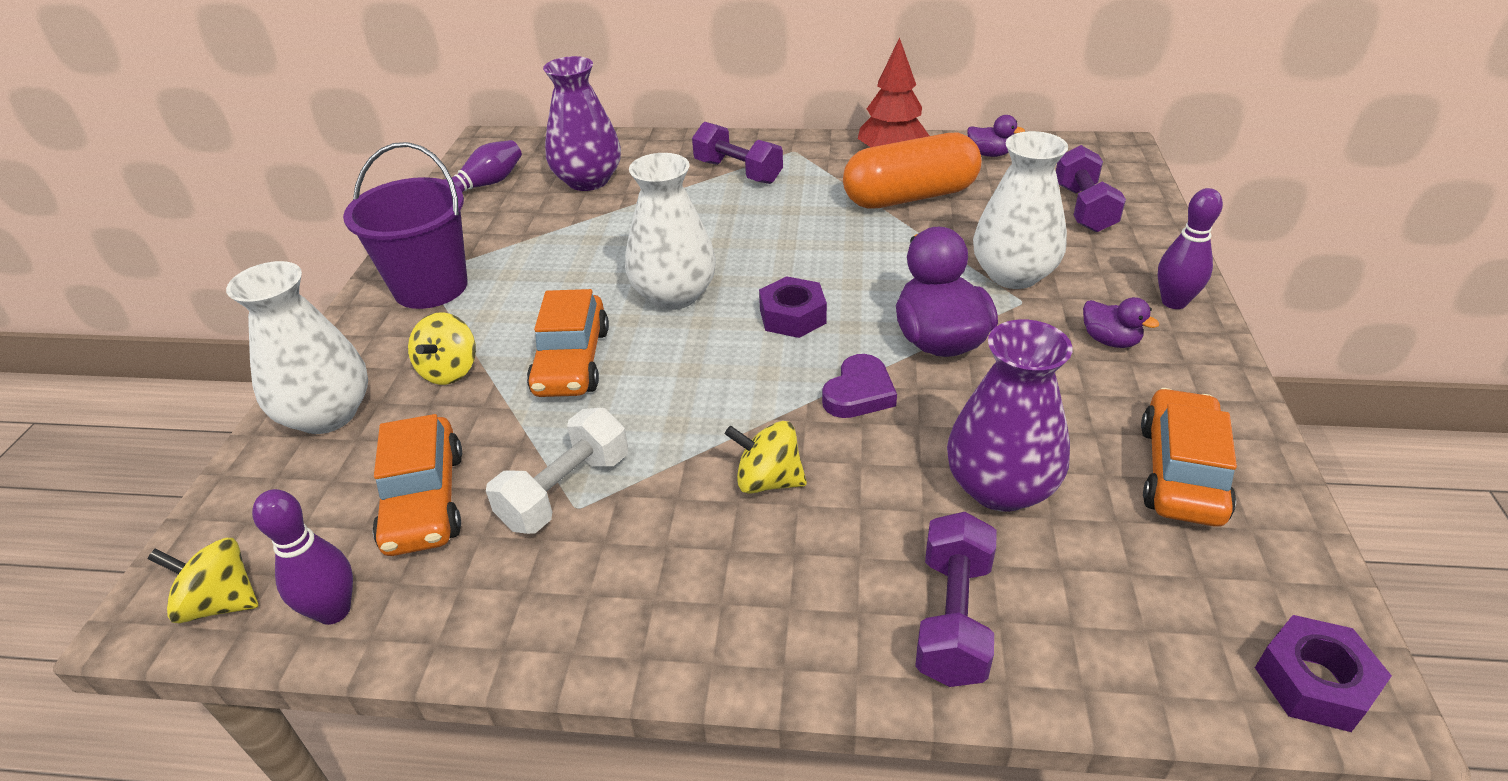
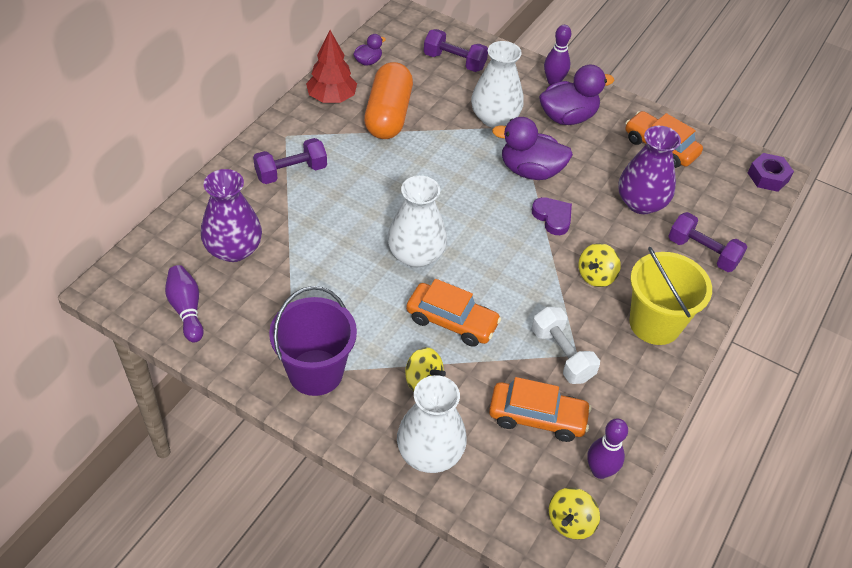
camera: 70 degrees left, 10 degrees up
purple nut [759,276,827,338] -> none
purple duck [1083,297,1159,348] -> purple duck [539,64,614,125], size x1.96
none -> yellow bucket [629,247,712,345]

